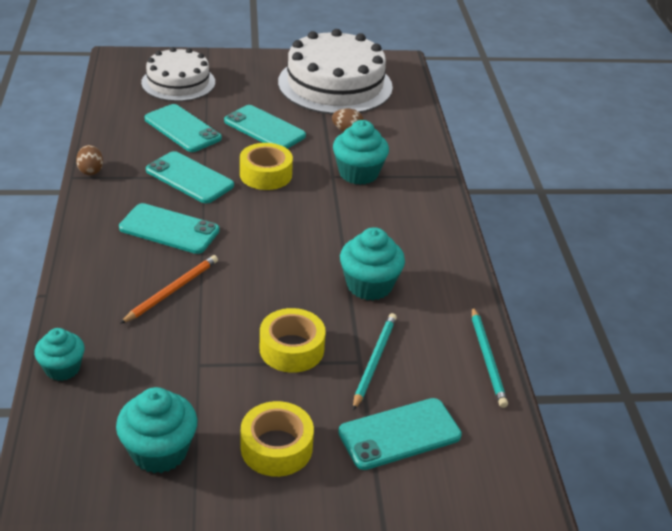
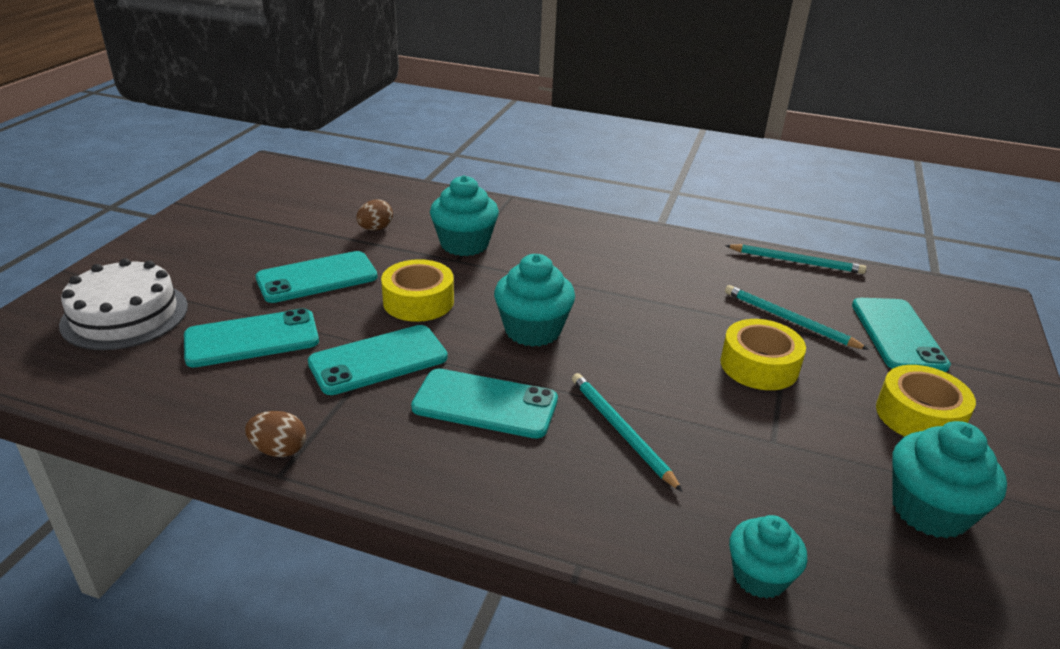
camera: 65 degrees left, 5 degrees down
turquoise phone [119,203,219,254] -> turquoise phone turned 60 degrees clockwise [411,368,558,438]
orange pencil [120,255,218,324] -> turquoise pencil [572,373,683,492]
white cake [278,29,393,114] -> none
turquoise cupcake [340,227,405,300] -> turquoise cupcake moved to [494,254,575,347]

